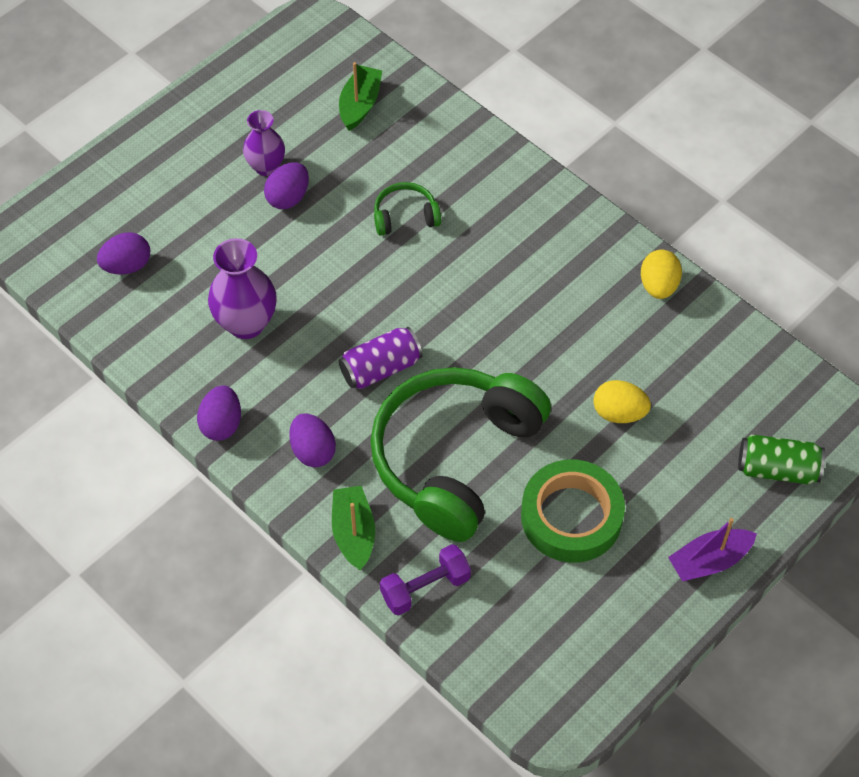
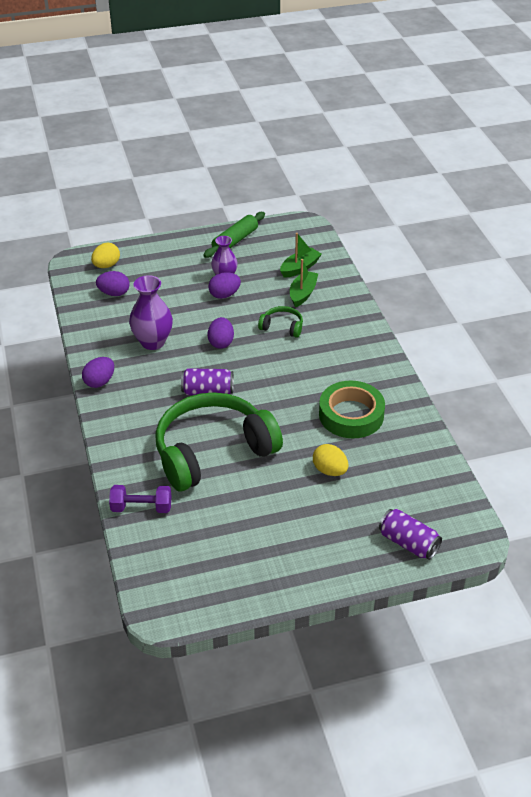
camera: 30 degrees right, 15 degrees down
purple egg [289,413,336,467] -> purple egg moved to [207,317,234,349]
green boat [332,486,375,570] -> green boat moved to [290,259,318,307]
green tape [521,459,625,563] -> green tape moved to [319,381,385,438]
yellow egg [641,250,682,299] -> yellow egg moved to [91,243,120,268]
purple boat [668,518,757,581] -> none
green can [738,434,825,484] -> purple can [379,509,442,560]
none -> green rolling pin [203,212,265,258]

